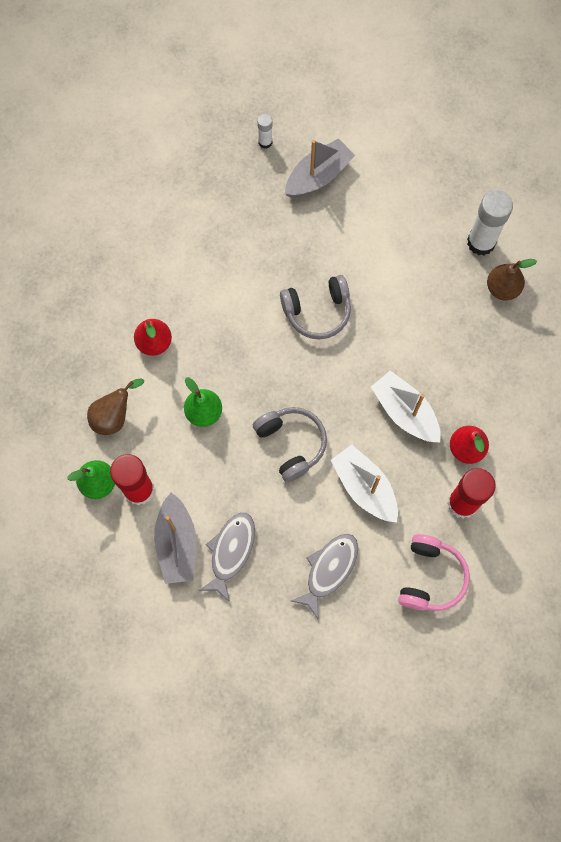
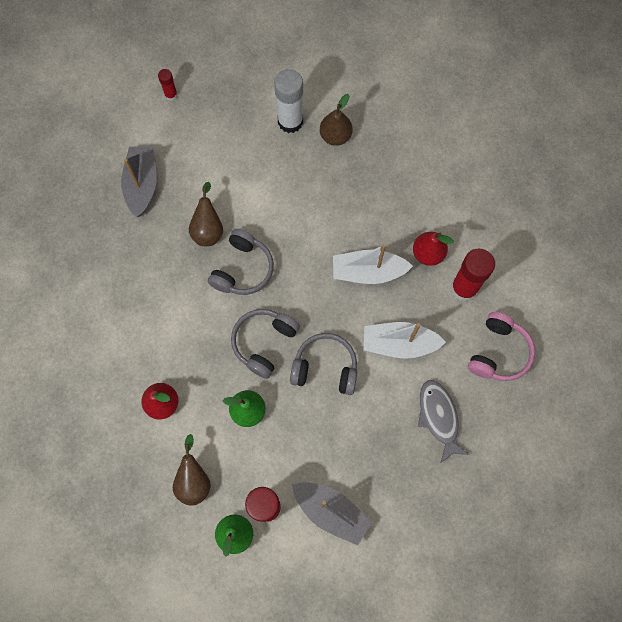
camera: 50 degrees left, 0 degrees up
grey fish [199,512,255,602] -> none
white glue stick [257,114,272,149] -> none
pink headphones [398,534,470,611] -> pink headphones turned 60 degrees clockwise [468,312,535,381]
none -> red glue stick [158,69,177,101]
none -> brown pear [189,182,223,246]
none -> grey headphones [231,309,300,379]

